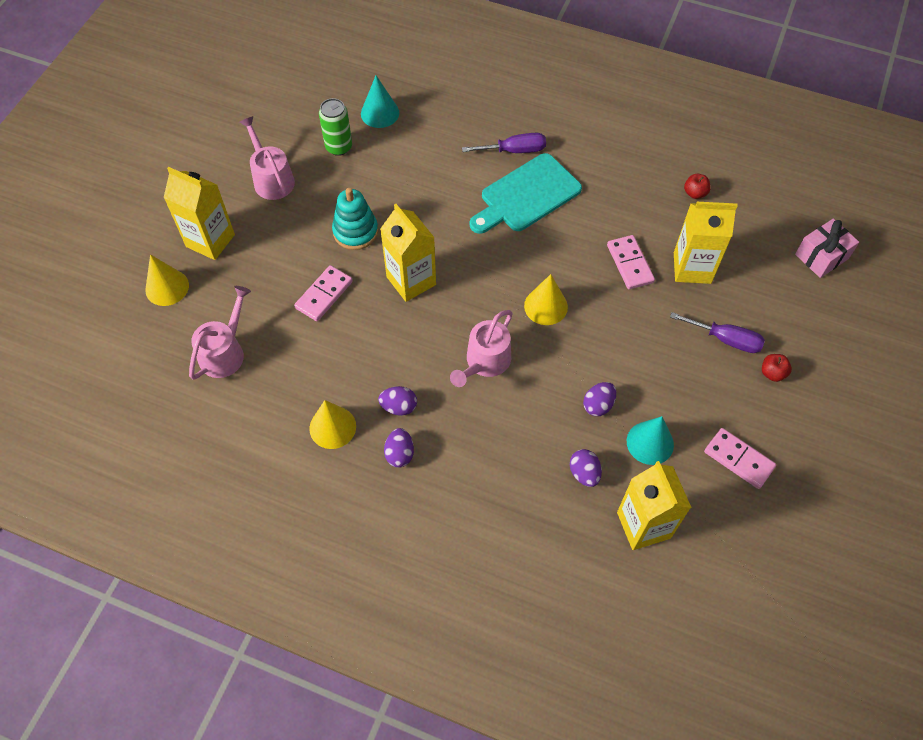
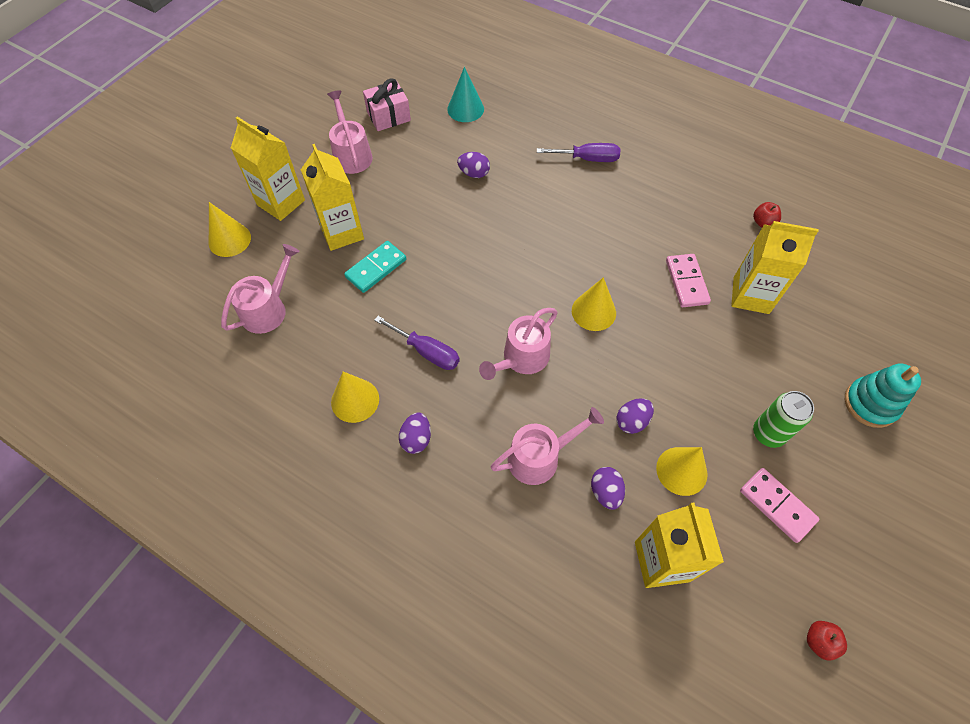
camera: 10 degrees right, 0 degrees up
pink domino [294,265,353,321] -> turquoise domino [344,241,406,293]
green can [319,98,352,156] -> green can moved to [753,391,814,448]
turquoise stacking toy [332,188,378,250] -> turquoise stacking toy moved to [845,364,921,428]
purple egg [378,386,417,416] -> purple egg moved to [457,152,490,178]
yellow carton [380,204,436,302] -> yellow carton moved to [301,144,364,251]
turquoise cutting board [470,153,582,234] -> none
turquoise cone [627,416,674,465] -> yellow cone [656,447,708,496]
purple screwdriver [670,312,765,353] -> purple screwdriver moved to [374,316,460,370]
red apple [762,354,792,382] -> red apple moved to [807,621,847,661]
pink gift [795,219,859,278] -> pink gift moved to [363,78,411,131]
none -> pink watering can [491,407,604,485]

